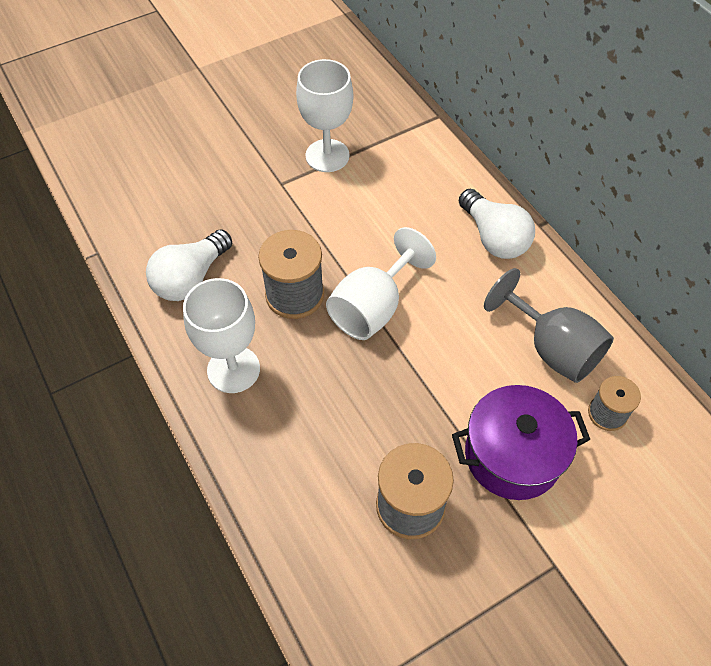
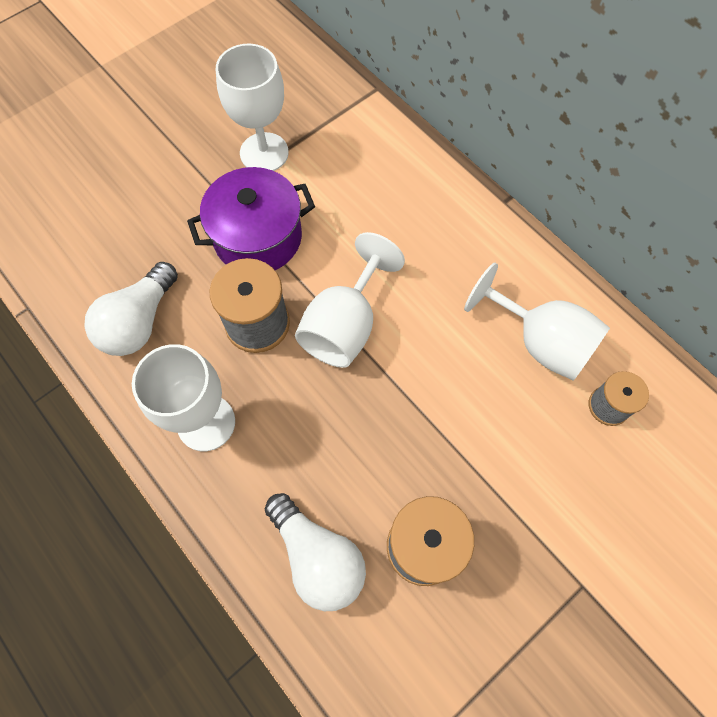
camera: 10 degrees left, 10 degrees up
purple pot [452,385,591,500] -> purple pot moved to [187,167,315,270]
white light bulb [459,189,535,259] -> white light bulb moved to [265,493,366,611]
grey goblet [484,268,614,383] -> white goblet [464,263,610,381]

